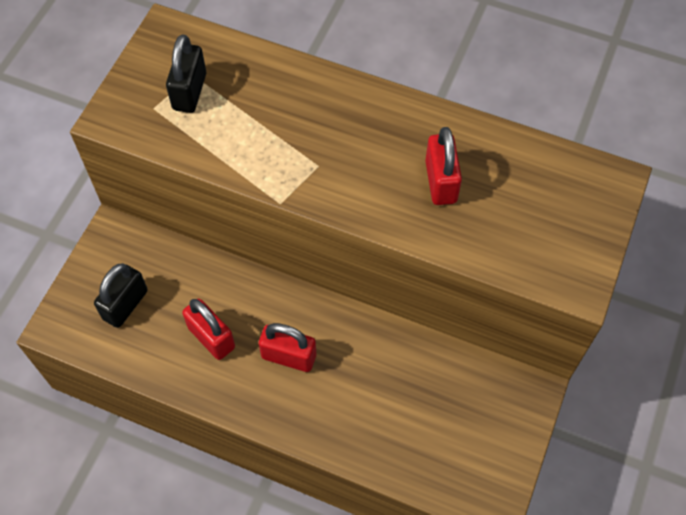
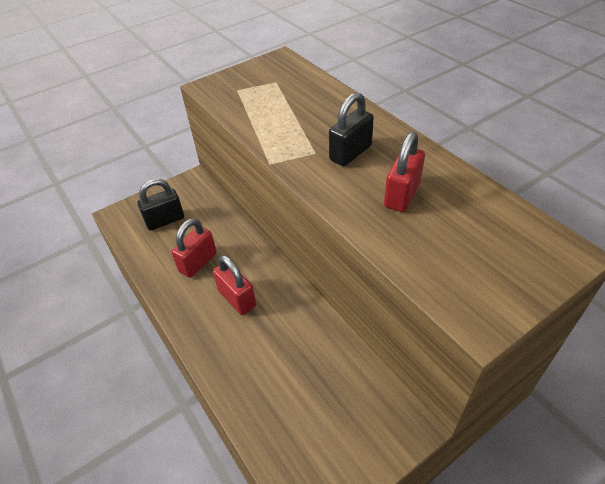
camera: 35 degrees right, 15 degrees down
black padlock [166,34,206,113] -> black padlock moved to [329,92,374,166]
red padlock [182,299,235,360] -> red padlock turned 45 degrees clockwise [172,218,216,278]

